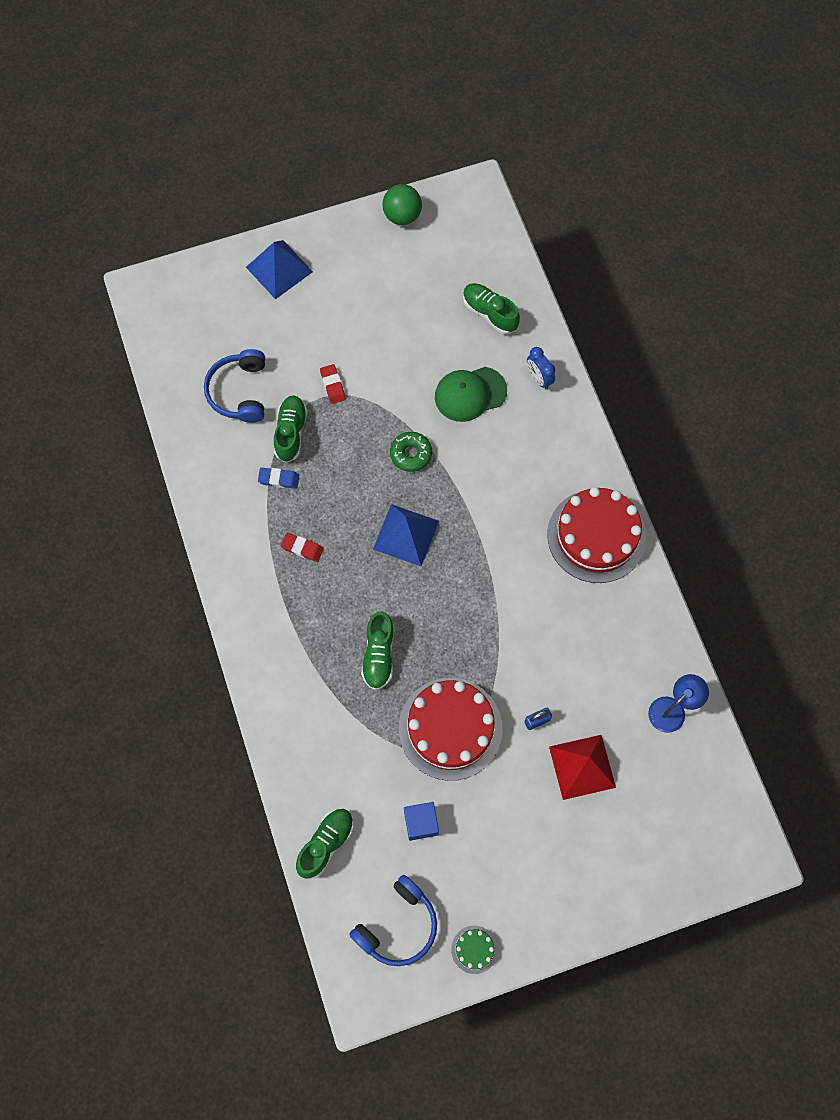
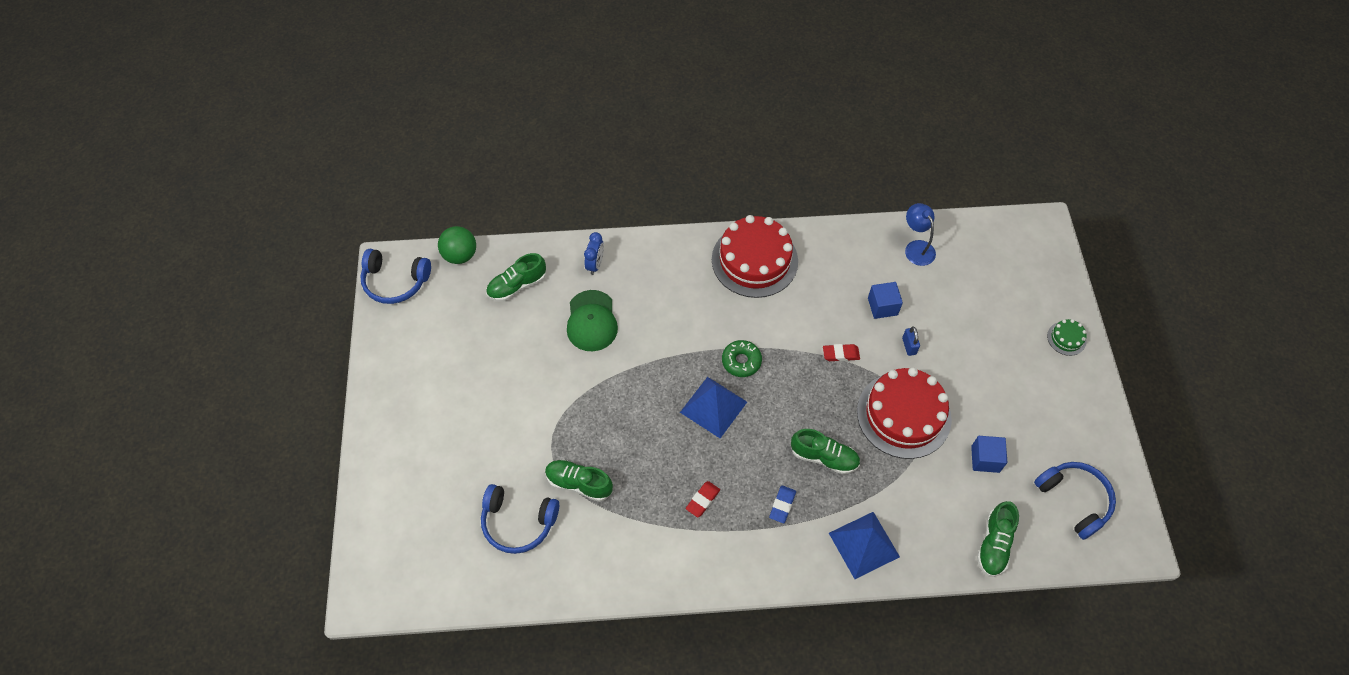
camera: 75 degrees left, 10 degrees down
blue pyramid [246,240,313,299] -> blue pyramid moved to [829,512,900,579]
blue eraser [258,467,299,489] -> blue eraser moved to [769,486,796,523]
green shoe [296,809,354,879] -> green shoe turned 120 degrees counterclockwise [977,501,1019,577]
red eraser [320,364,346,404] -> red eraser moved to [823,344,860,361]
green ball [382,184,422,225] -> green ball moved to [438,226,476,264]
green donut [390,432,432,472] -> green donut moved to [722,340,762,377]
green cake [451,925,498,974] -> green cake moved to [1047,319,1087,356]
blue clock [527,347,555,389] -> blue clock turned 60 degrees counterclockwise [584,232,604,275]
red pyramid [549,735,616,800] -> none
none -> blue headphones [360,249,431,304]
none -> blue cube [868,282,903,319]

